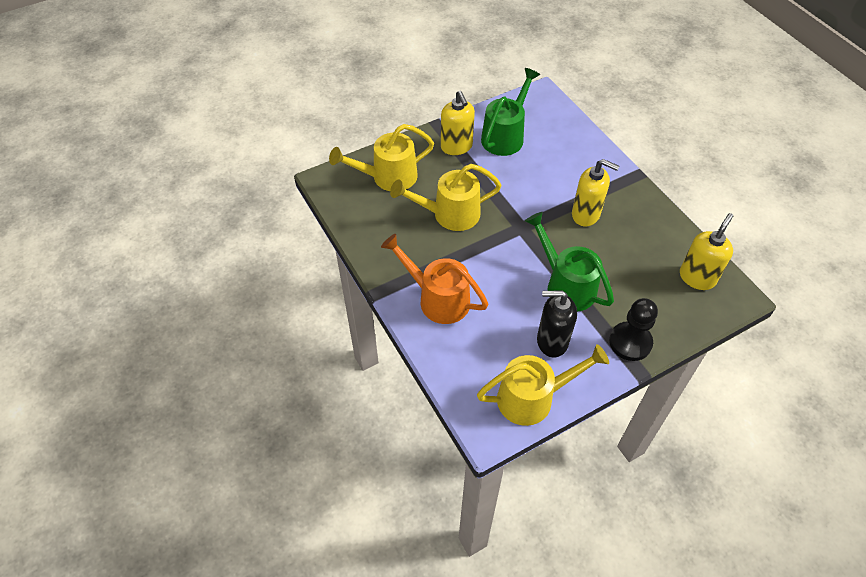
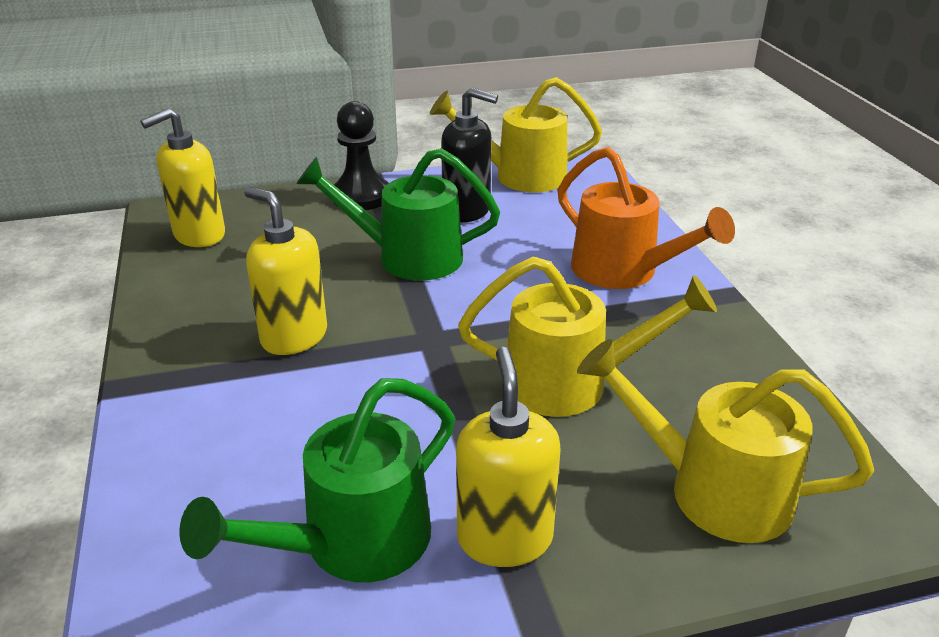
camera: 165 degrees left, 20 degrees down
yellow watering can [329,124,434,191] -> yellow watering can turned 150 degrees counterclockwise [577,339,874,543]
green watering can [525,212,614,311] -> green watering can turned 120 degrees clockwise [296,148,500,280]

